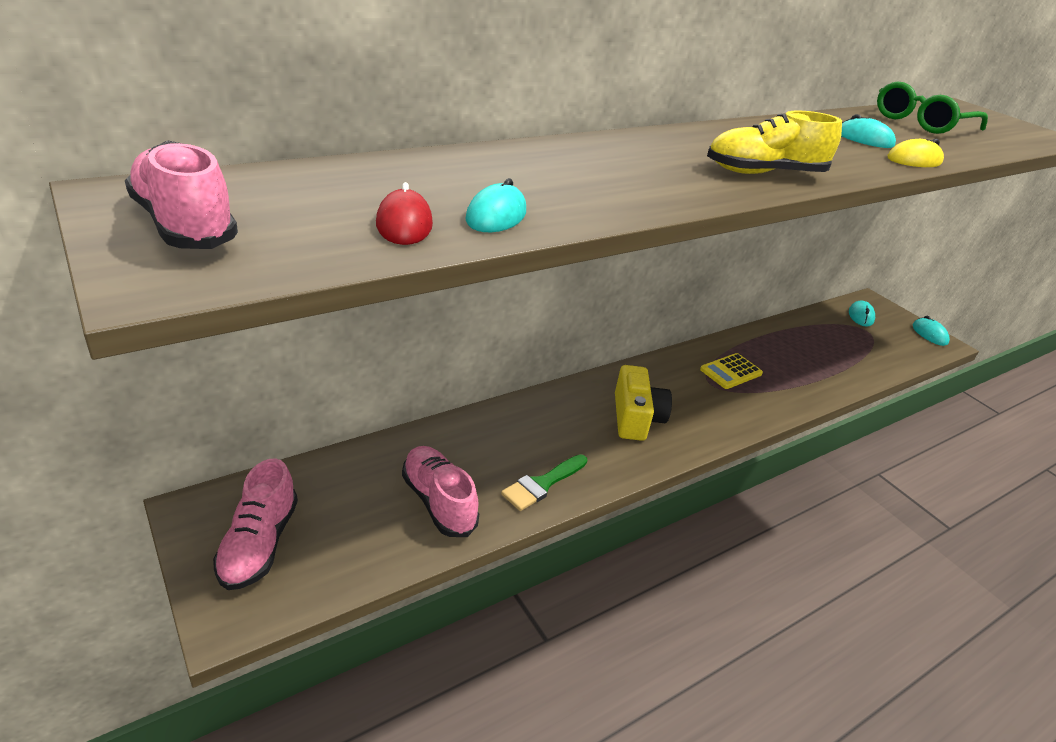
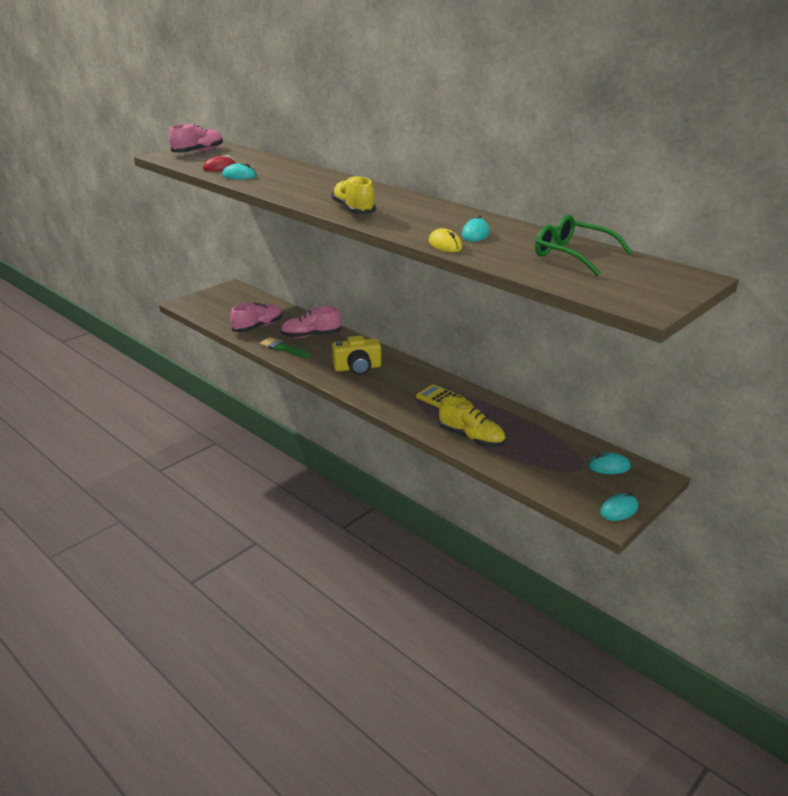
camera: 80 degrees right, 5 degrees down
pink shoe [213,459,298,590] -> pink shoe moved to [280,306,341,338]
none -> yellow shoe [439,396,506,447]

